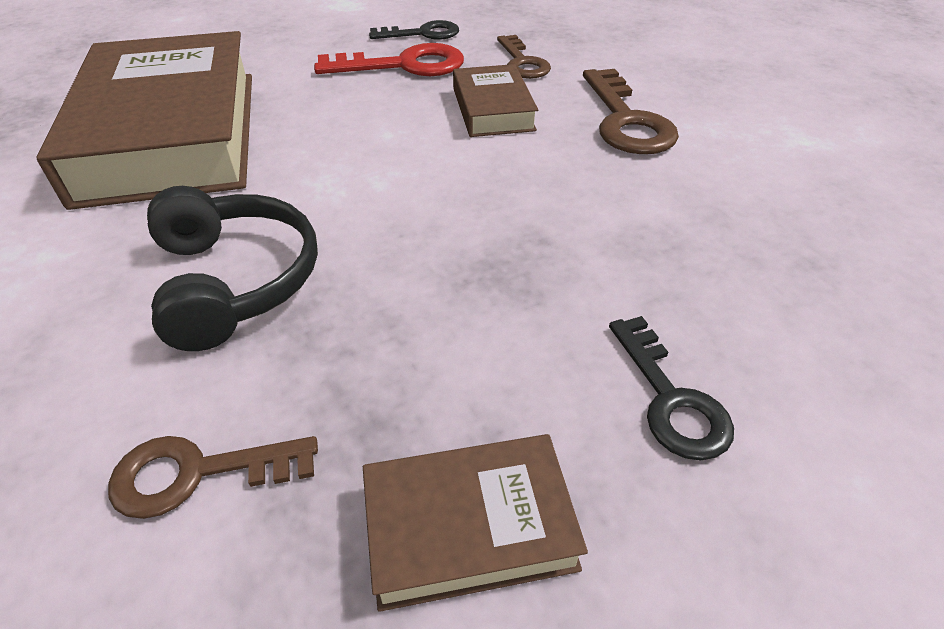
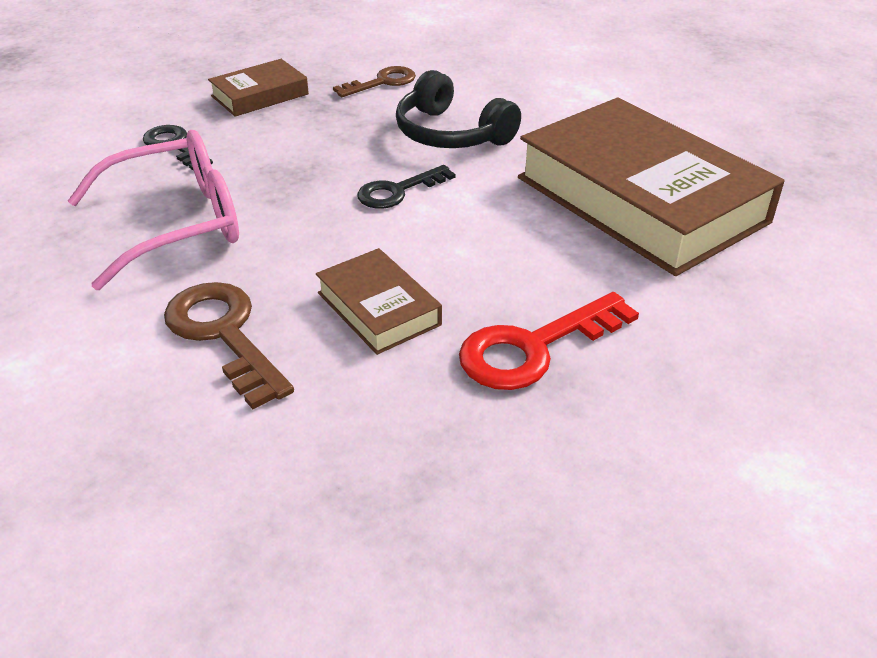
camera: 155 degrees right, 5 degrees down
black key [369,20,459,40] -> black key moved to [357,165,455,209]
brown key [497,35,551,79] -> none
none -> pink glasses [68,130,239,290]

